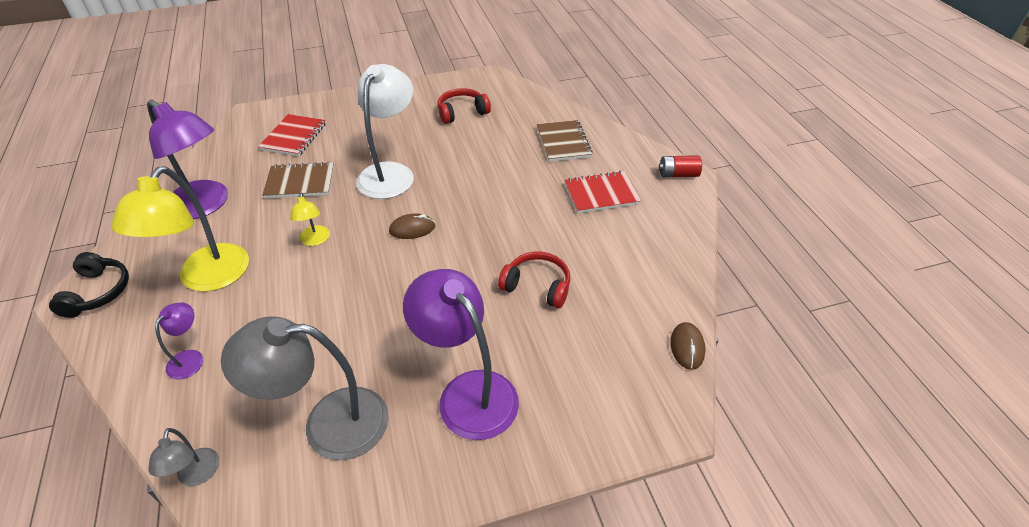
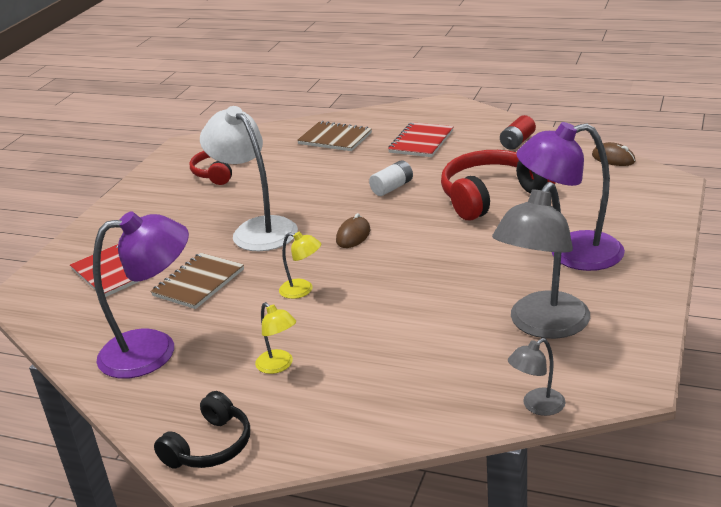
camera: 50 degrees left, 15 degrees down
black headphones [49,252,129,318] -> black headphones turned 90 degrees clockwise [154,391,250,469]
yellow lamp [111,166,249,292] -> yellow lamp [255,302,296,374], size x0.47
grey lamp [148,428,219,486] -> grey lamp turned 120 degrees clockwise [508,338,566,416]
purple lamp [155,302,203,380] -> none
red headphones [498,252,570,308] -> red headphones [441,150,556,221], size x1.65
red battery [659,155,702,178] -> red battery moved to [500,115,536,150]
none -> white battery [369,160,413,196]

